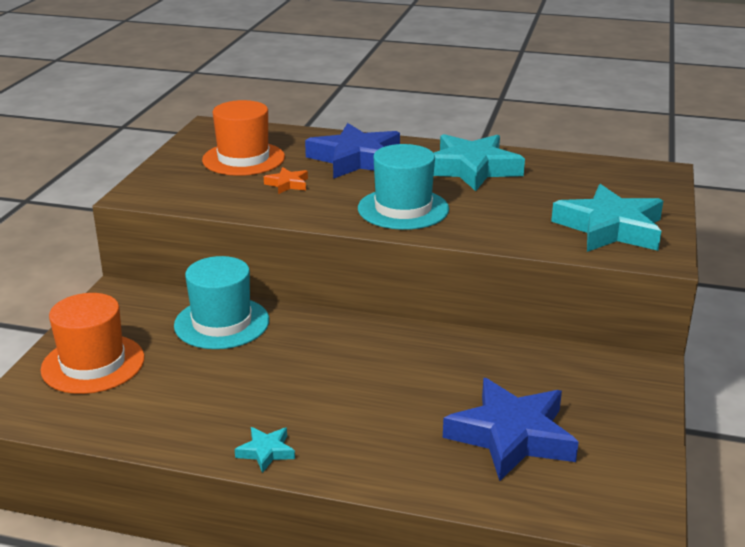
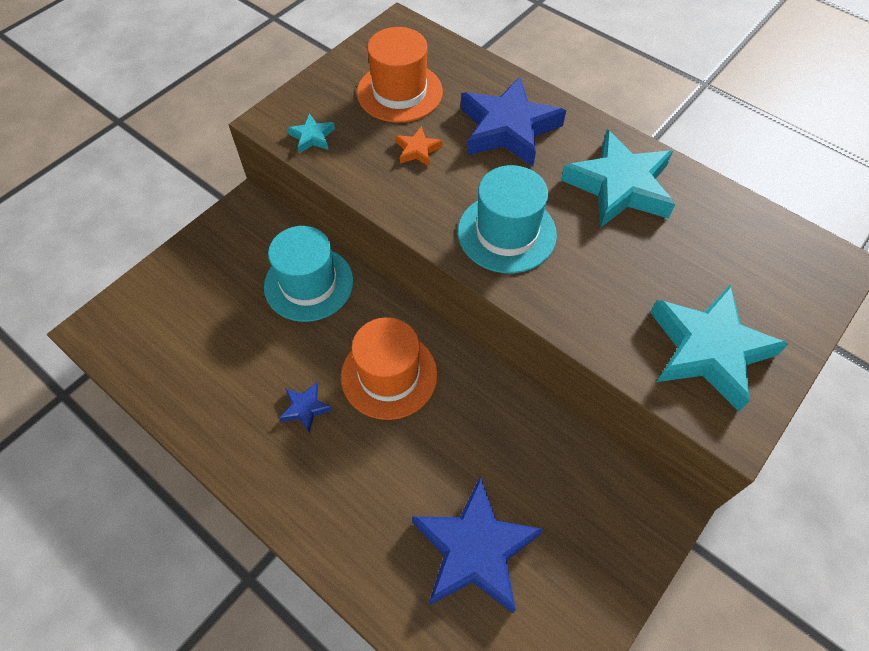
camera: 25 degrees right, 30 degrees up
orange hat [40,293,145,394] -> orange hat moved to [341,317,438,420]
turquoise star [235,427,295,473] -> turquoise star moved to [287,114,335,153]
none -> blue star [279,382,332,433]

